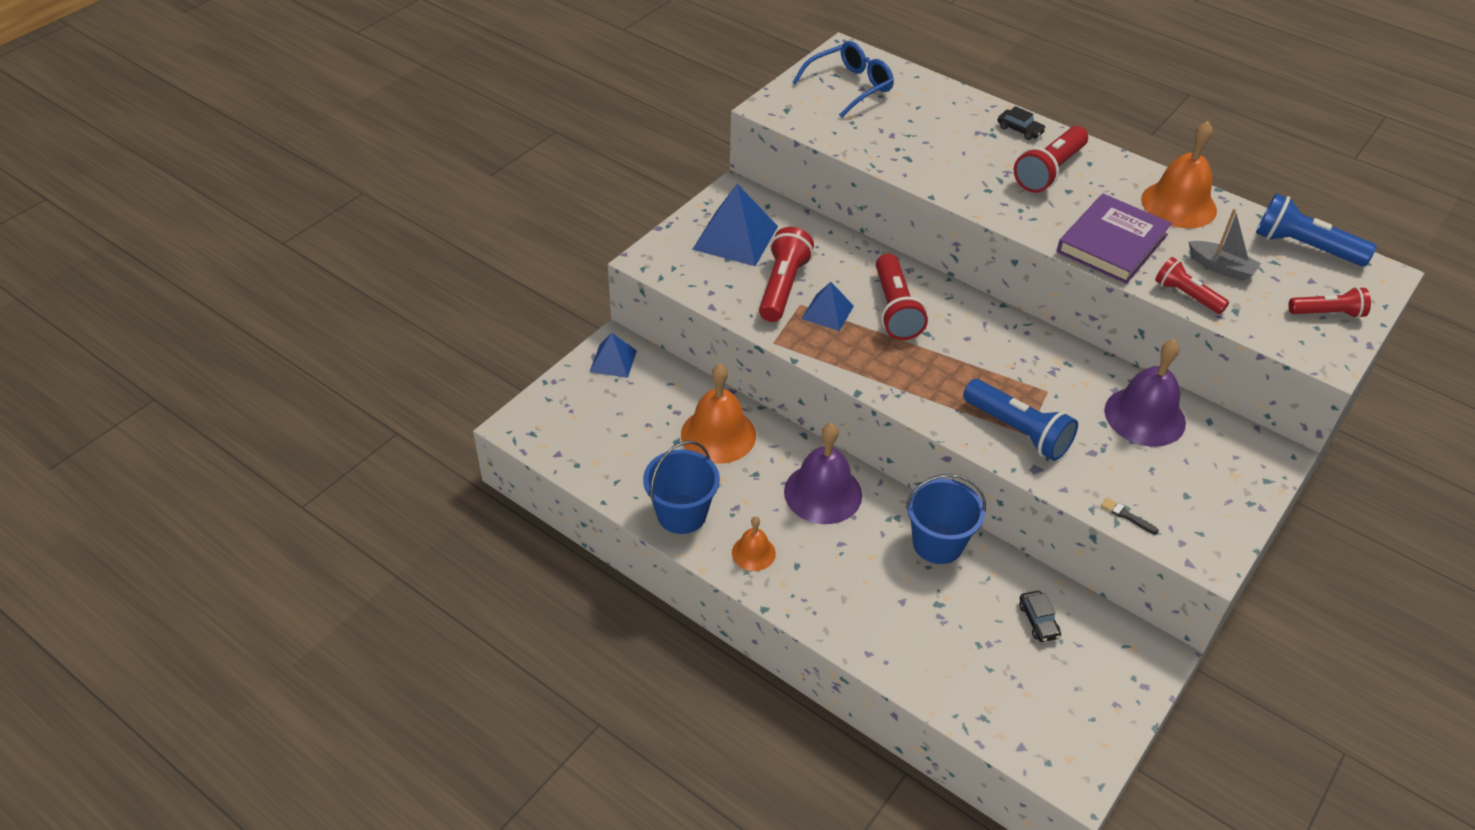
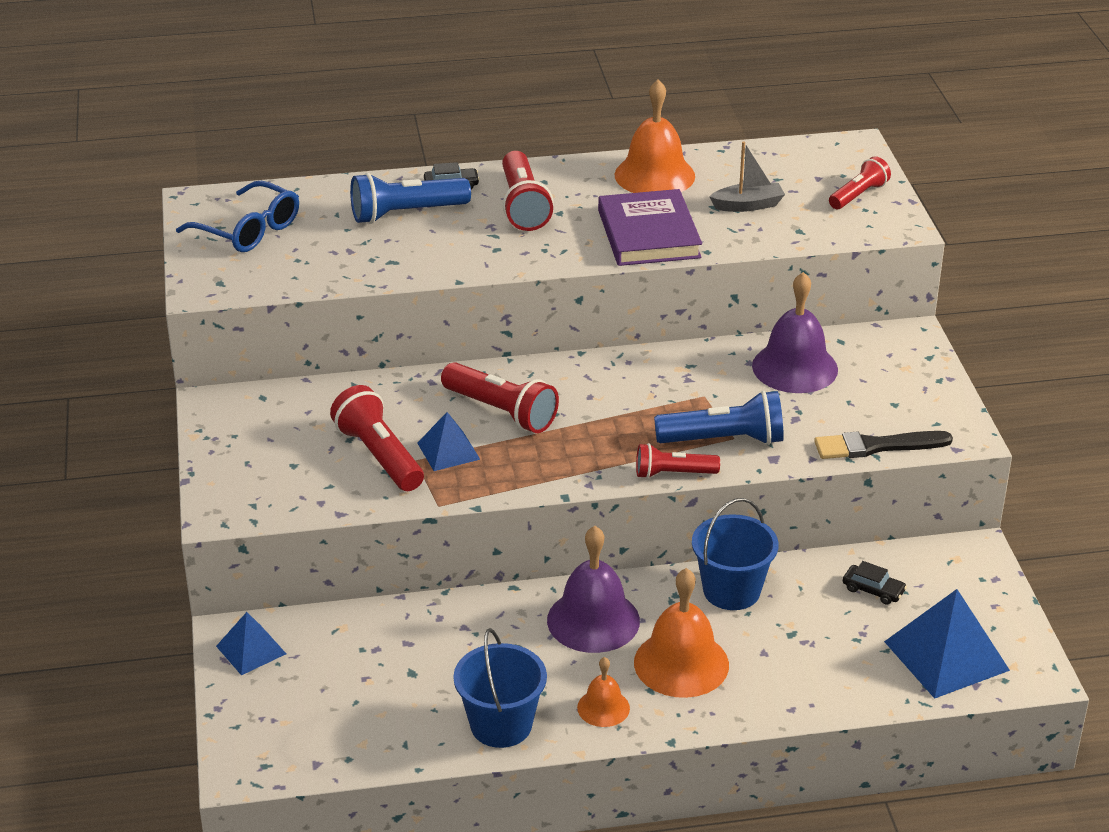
camera: 45 degrees left, 10 degrees down
orange bell [681,364,756,464] -> orange bell moved to [634,568,729,698]
blue pyramid [692,184,778,266] -> blue pyramid moved to [884,589,1010,699]
blue glasses [792,41,894,118] -> blue glasses turned 120 degrees clockwise [176,181,299,252]
black brush [1101,497,1159,534] -> black brush [814,431,953,459], size x2.18
red flashlight [1155,257,1229,314] -> red flashlight moved to [636,443,720,479]
blue flashlight [1256,193,1377,266] -> blue flashlight moved to [350,173,471,224]

